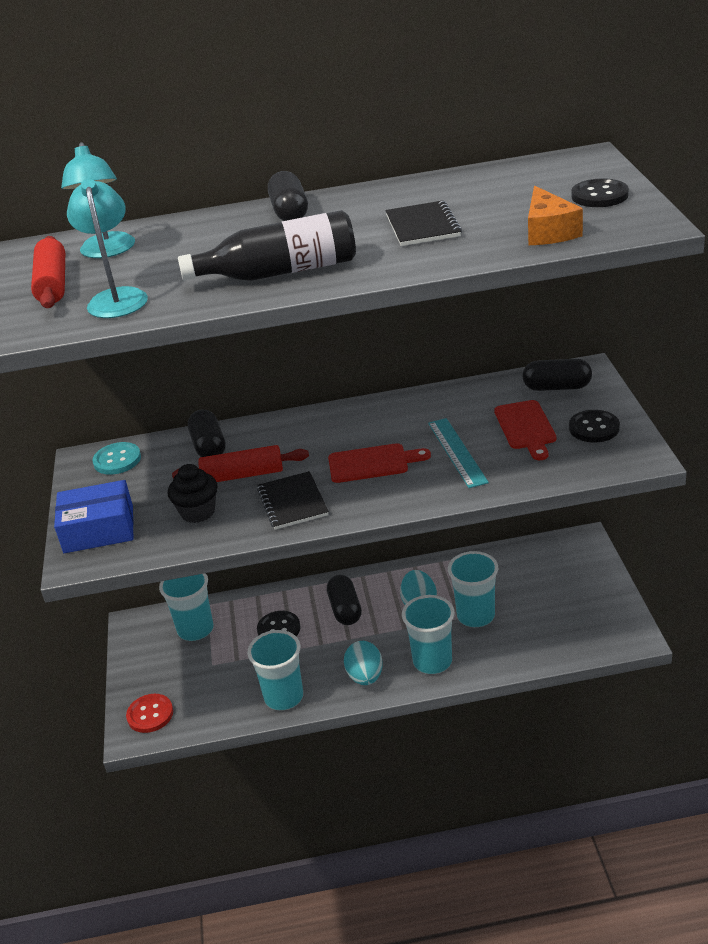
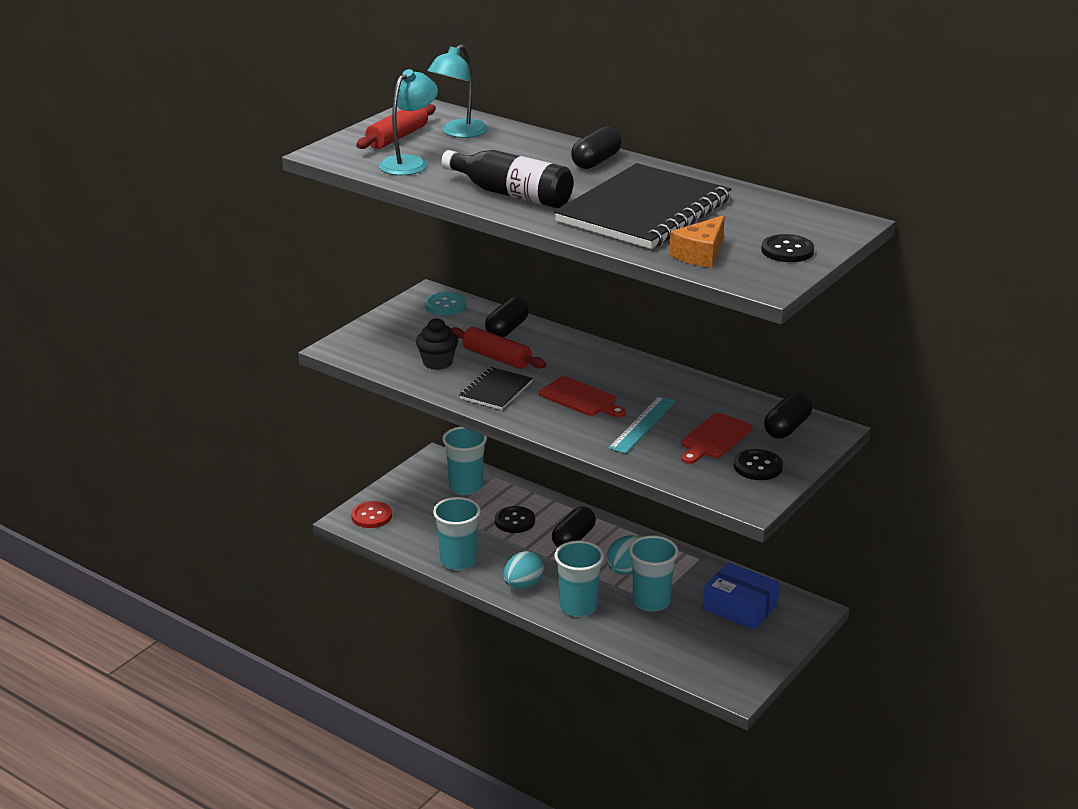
camera: 40 degrees right, 5 degrees down
blue box [54,480,134,553] -> blue box moved to [703,562,780,630]
black notebook [385,200,462,246] -> black notebook [554,163,731,249], size x2.13
black capsule [522,359,592,391] -> black capsule turned 75 degrees clockwise [764,392,812,439]

